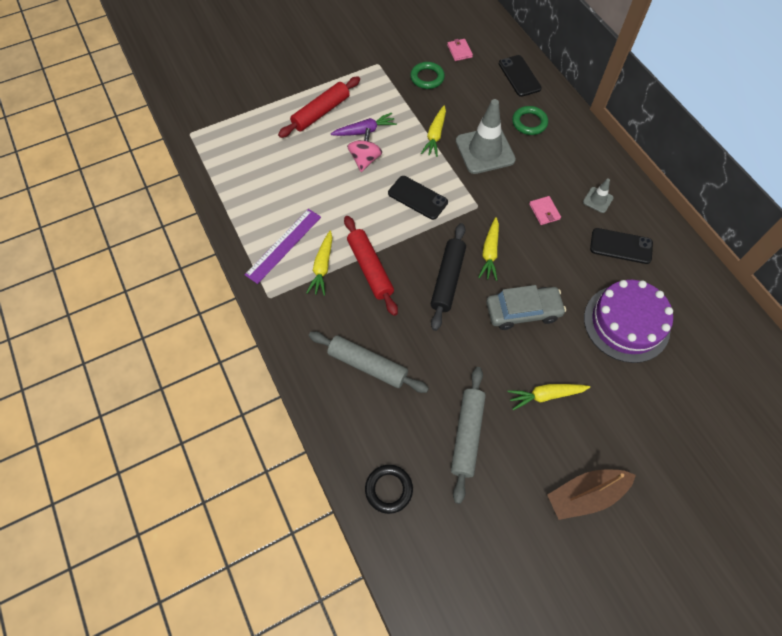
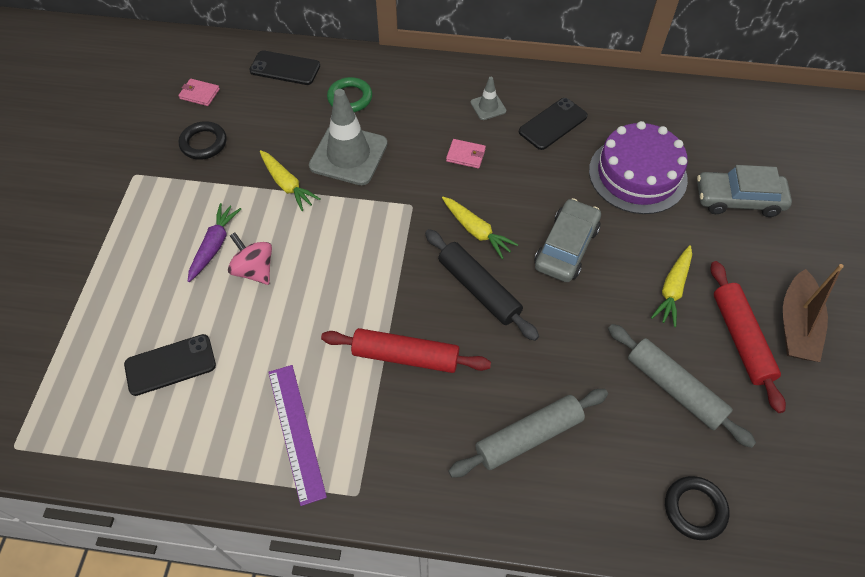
camera: 55 degrees left, 5 degrees down
red rolling pin [278,77,360,138] -> red rolling pin moved to [711,261,786,413]
yellow carrot [306,230,332,296] -> none
black phone [388,176,448,220] -> black phone moved to [124,334,216,396]
green ring [410,62,445,89] -> black ring [179,121,227,160]
none -> grey car [697,165,792,217]

